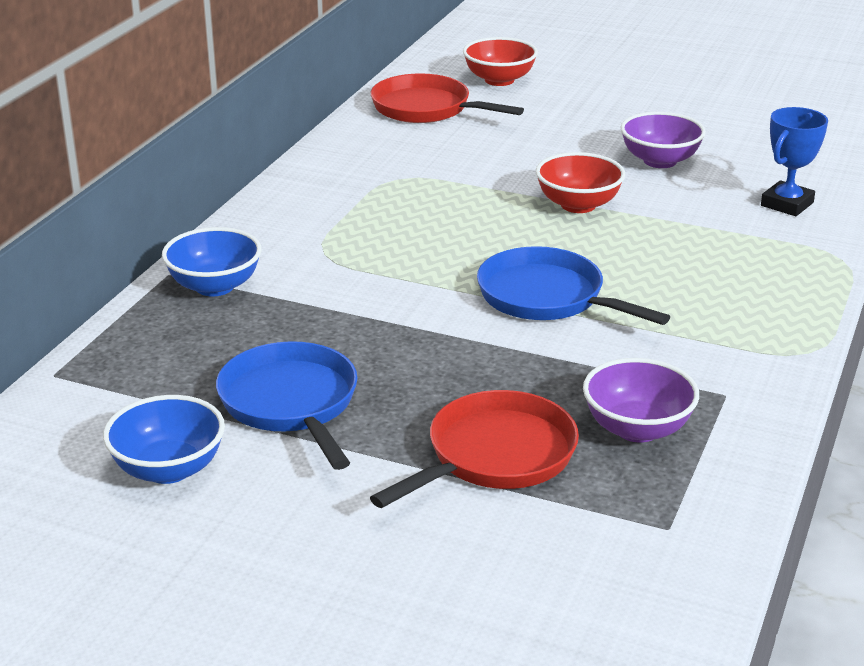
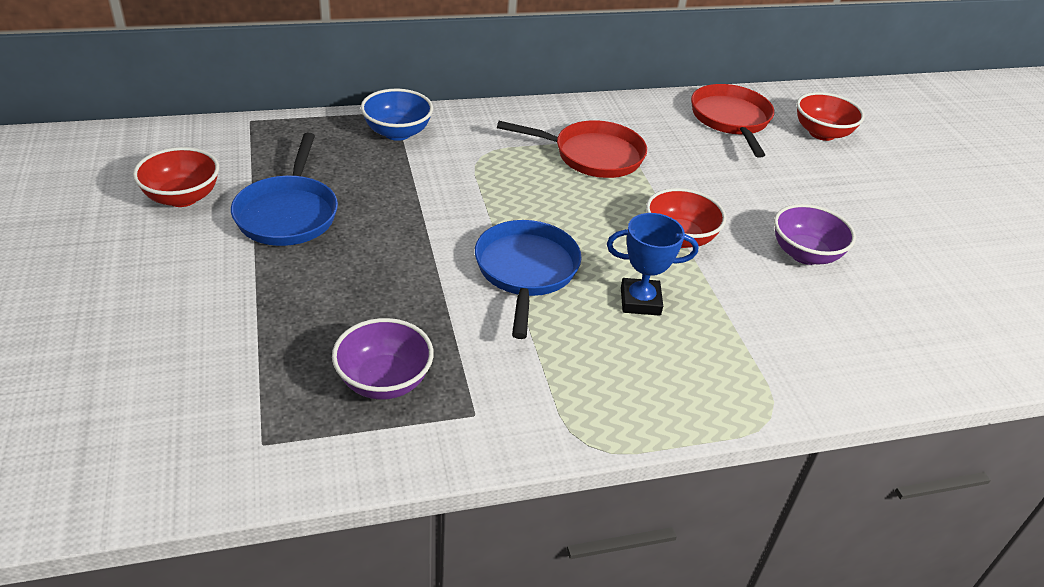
camera: 50 degrees right, 10 degrees up
blue bowl [103,395,225,484] -> red bowl [133,147,219,207]
blue pan [216,341,358,470] -> blue pan turned 150 degrees clockwise [231,133,338,246]
red pan [370,390,579,508] -> red pan moved to [497,120,647,178]
blue trophy [761,107,828,216] -> blue trophy moved to [607,213,699,316]

